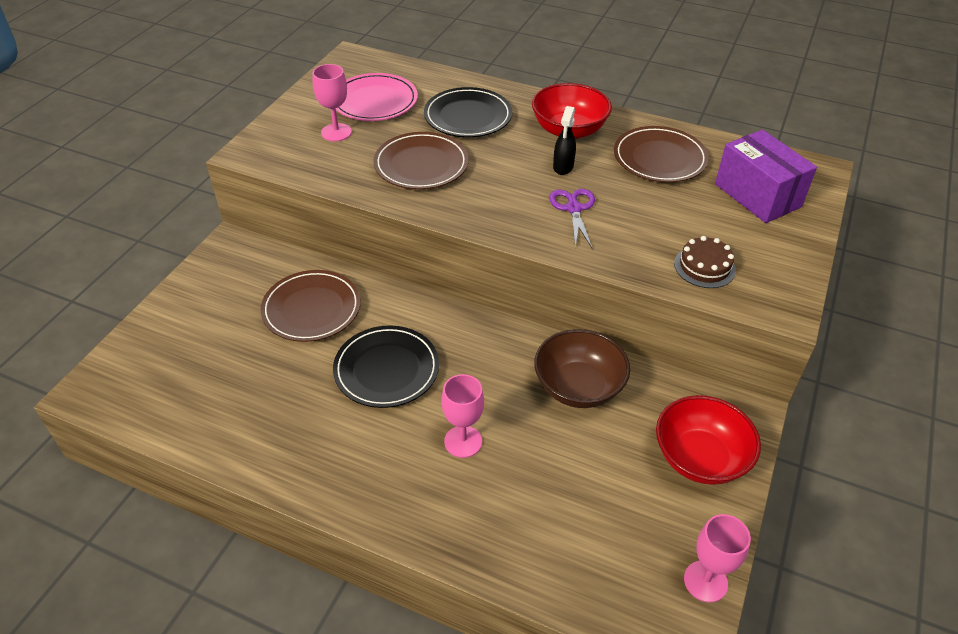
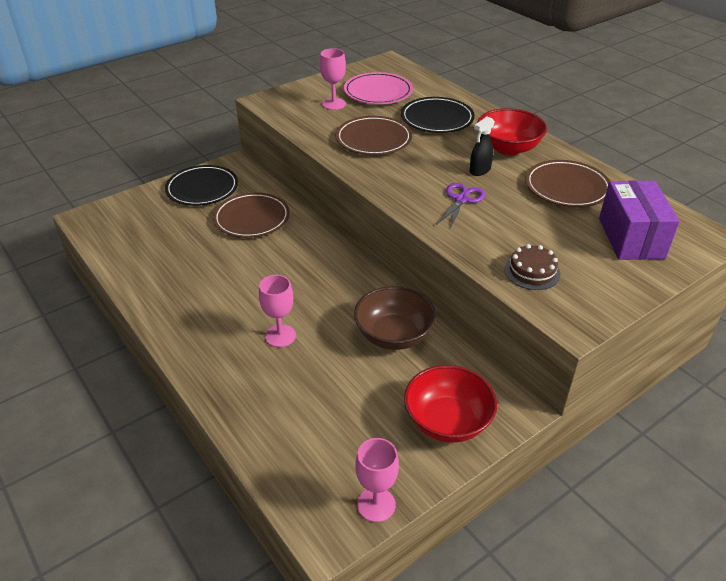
camera: 30 degrees right, 5 degrees down
black plate [333,325,439,408] -> black plate moved to [165,165,238,206]

